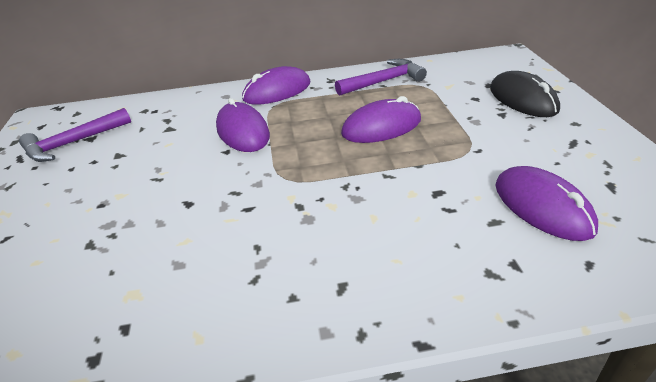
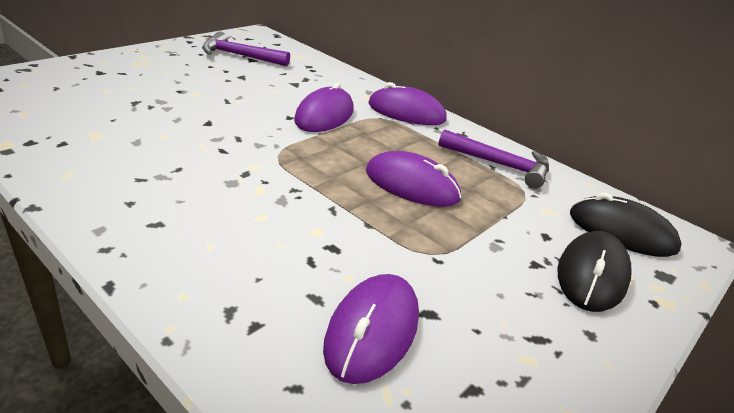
camera: 45 degrees right, 5 degrees down
none -> black mouse [570,192,682,257]

